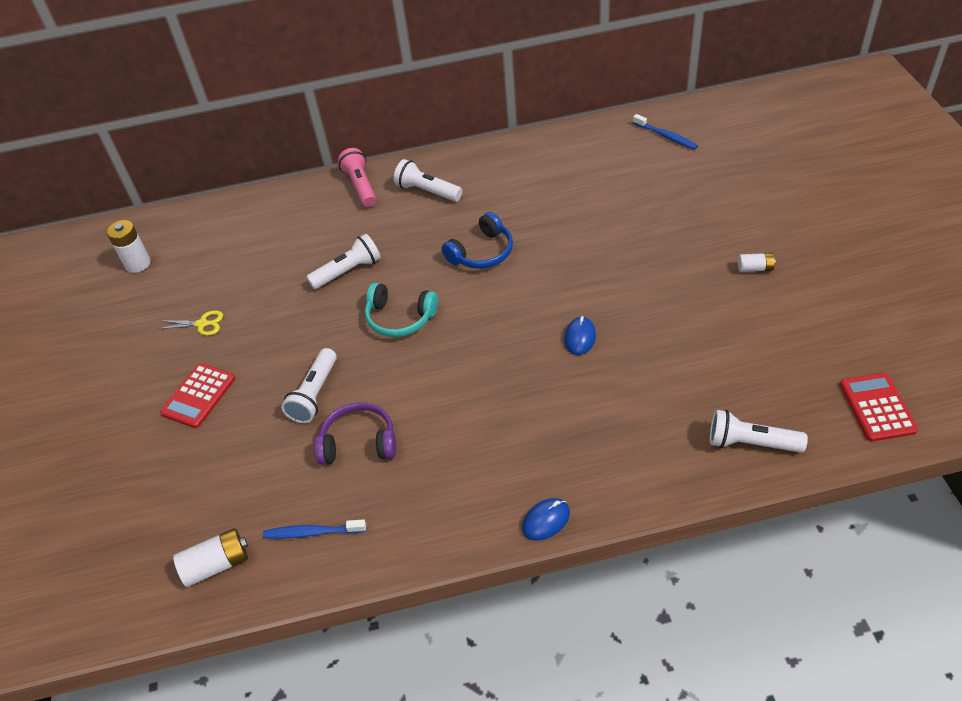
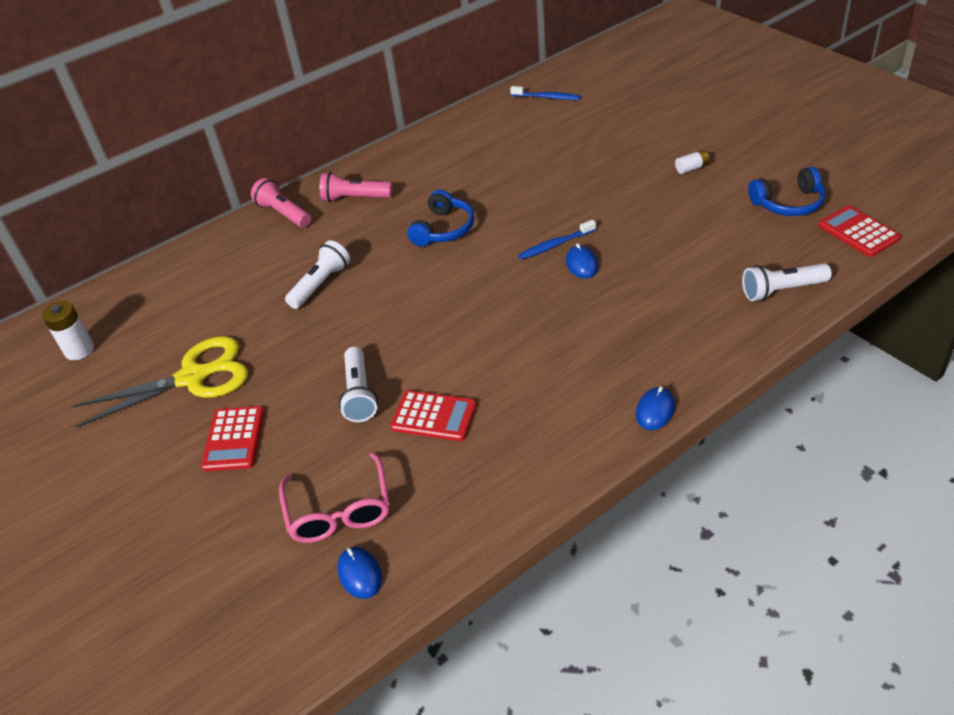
camera: 25 degrees left, 5 degrees down
yellow scissors [158,311,223,336] -> yellow scissors [72,336,248,427], size x2.34
white battery [173,528,248,587] -> blue mouse [337,547,382,599]
blue toothbrush [263,519,366,539] -> blue toothbrush moved to [518,220,596,260]
purple headphones [314,402,396,465] -> red calculator [390,390,477,441]
turquoise headphones [365,283,438,337] -> none
white flashlight [394,159,462,202] -> pink flashlight [320,172,393,202]
none -> pink glasses [279,452,390,543]
none -> blue headphones [748,167,826,216]

